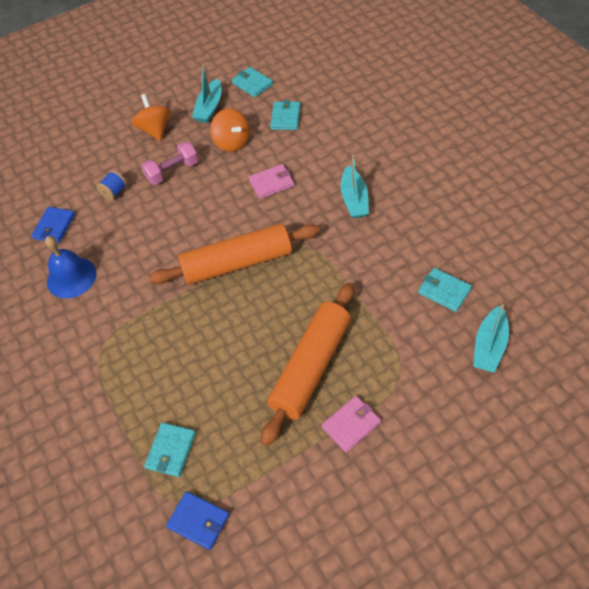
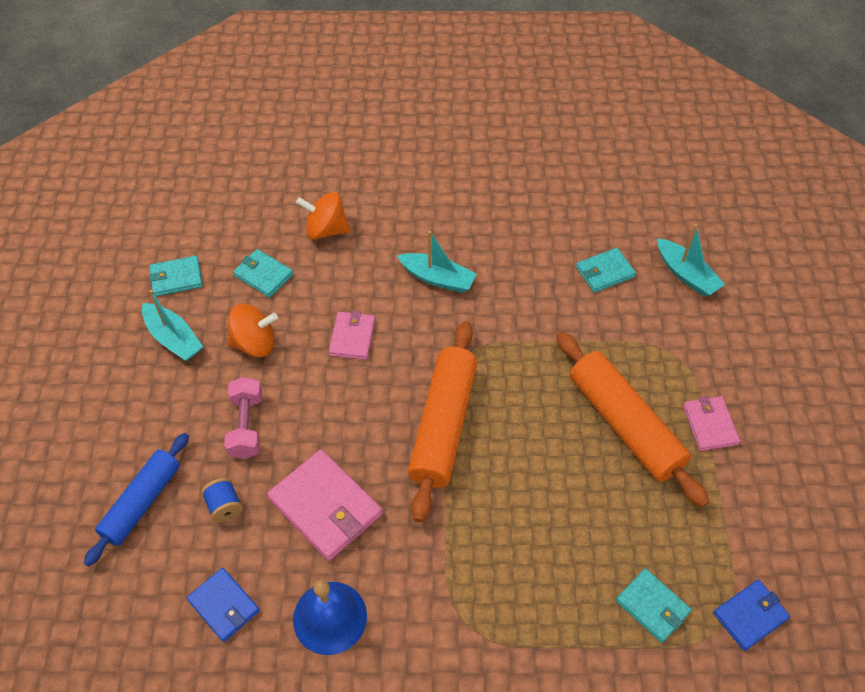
camera: 65 degrees left, 0 degrees up
orange spinning top [132,94,171,141] -> orange spinning top moved to [296,192,351,240]
none -> blue rolling pin [84,433,189,566]
none -> pink wallet [267,449,383,561]

